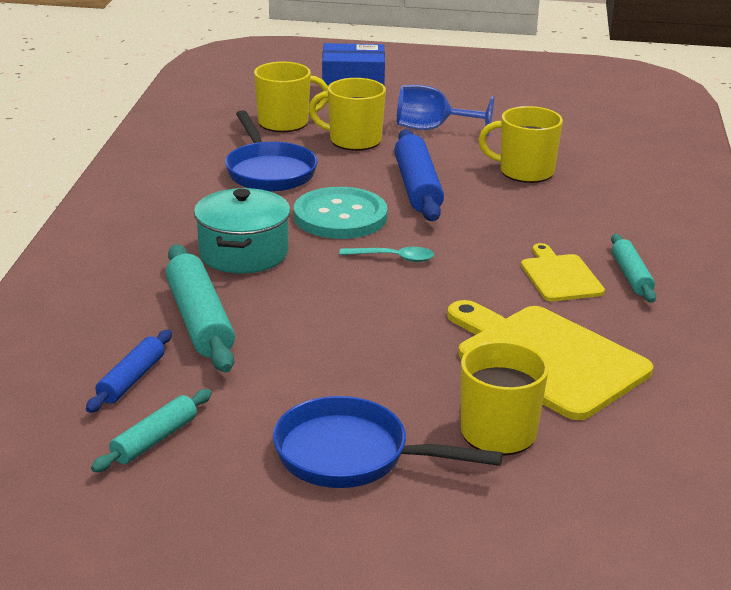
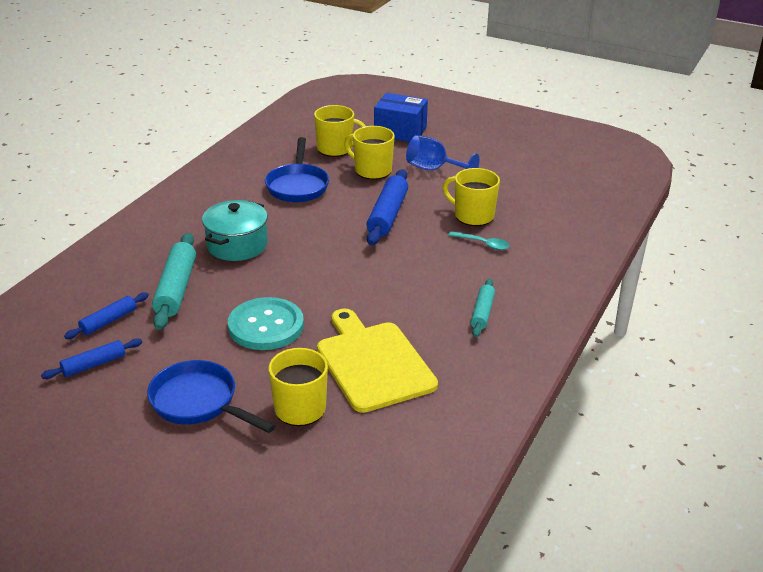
camera: 20 degrees right, 5 degrees up
turquoise rolling pin [91,389,212,472] -> blue rolling pin [41,338,142,379]
turquoise button [294,187,387,239] -> turquoise button moved to [228,297,304,350]
turquoise spoon [339,247,434,262] -> turquoise spoon moved to [449,231,510,250]
yellow cutting board [521,243,605,301] -> none

